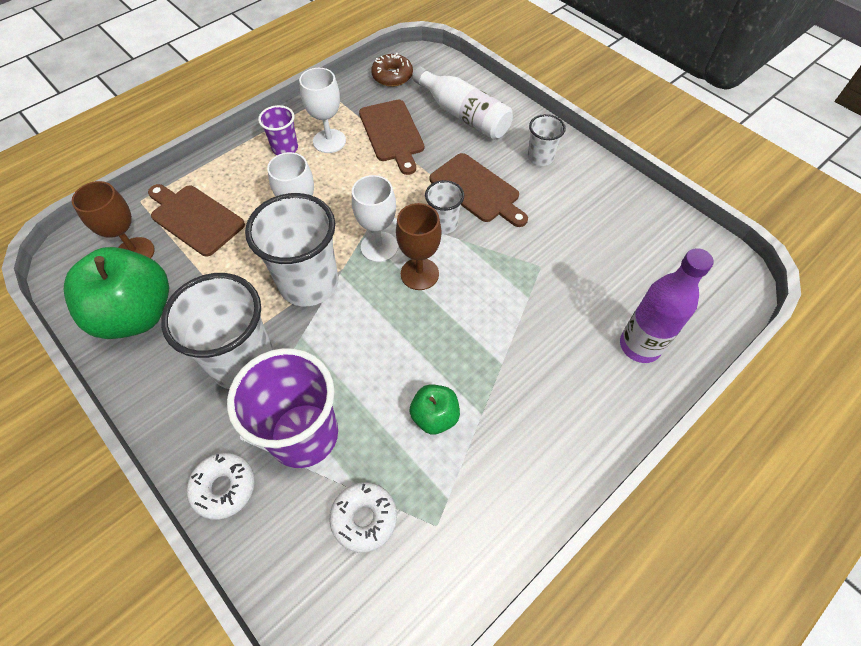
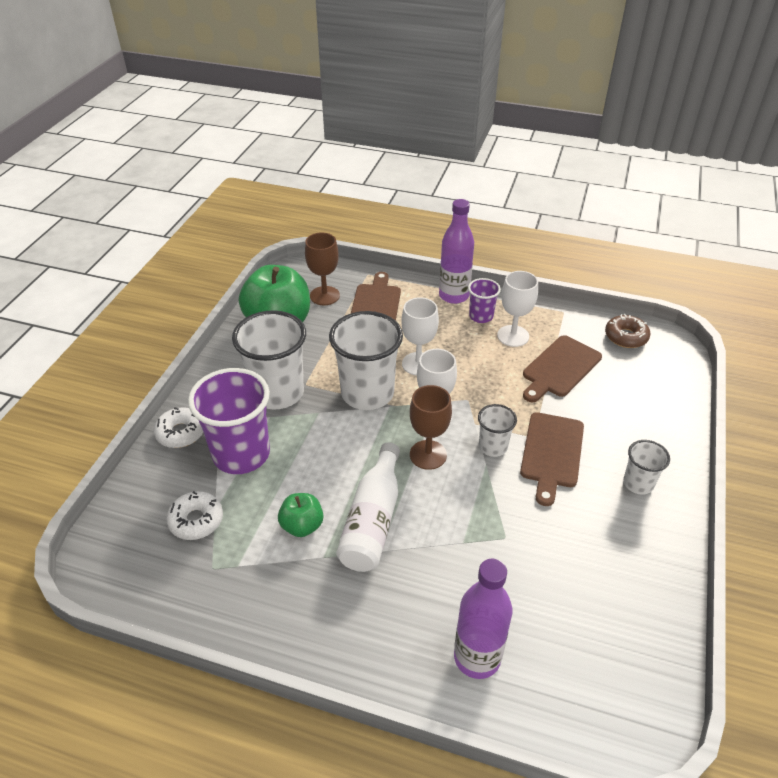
camera: 60 degrees right, 15 degrees down
white bottle [413,66,513,140] -> white bottle moved to [336,442,400,572]
none -> purple bottle [439,199,474,304]

